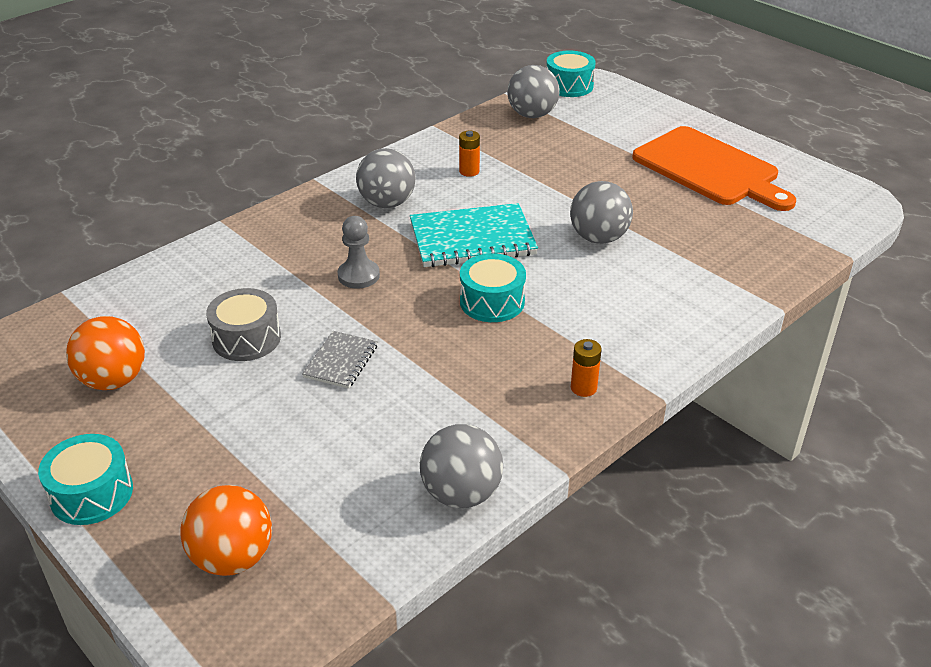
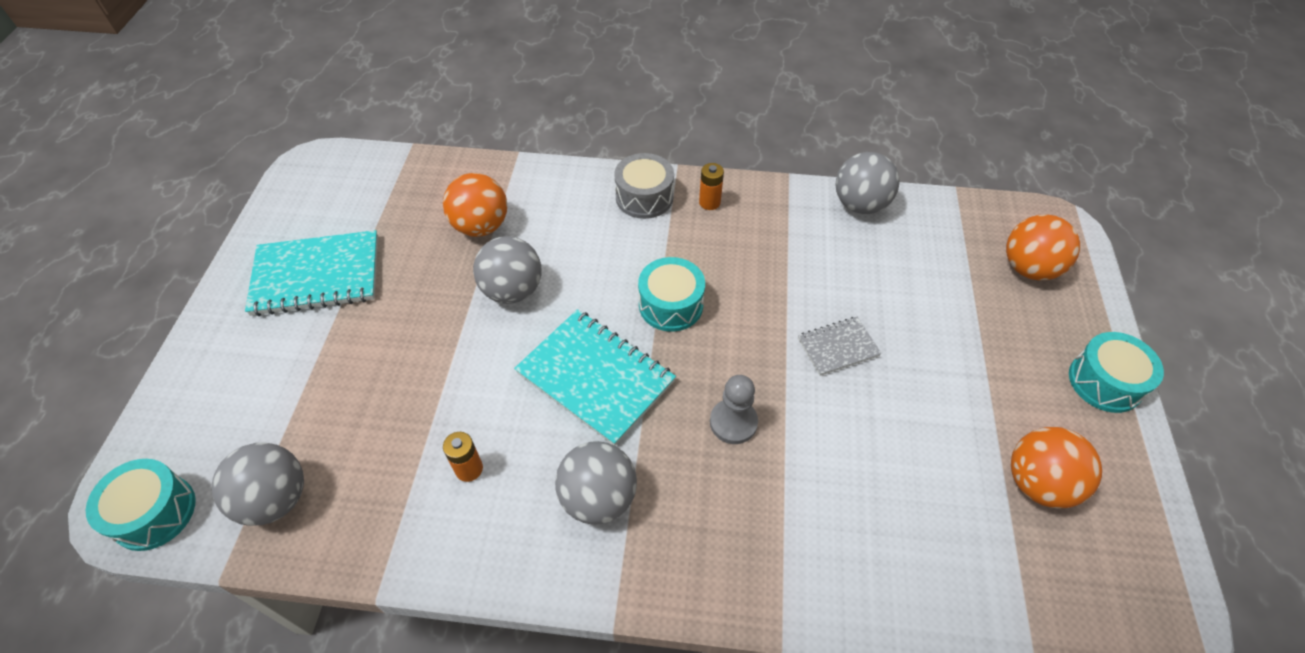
camera: 130 degrees left, 15 degrees up
grey drum [206,288,281,361] -> grey drum moved to [614,153,674,219]
orange cutting board [632,126,796,211] -> turquoise notebook [245,230,378,316]
none -> orange ball [443,173,507,237]

